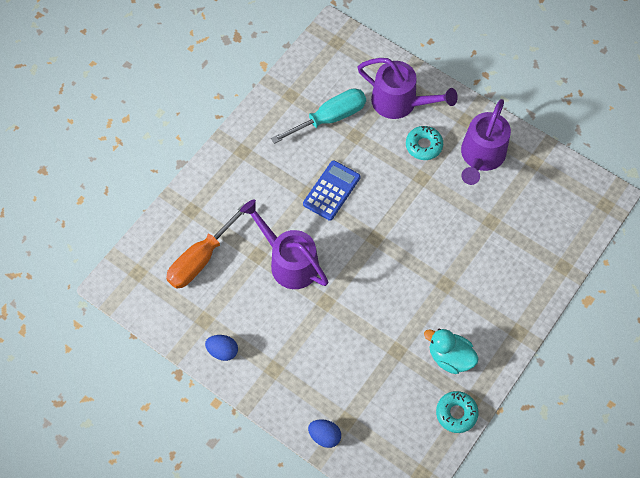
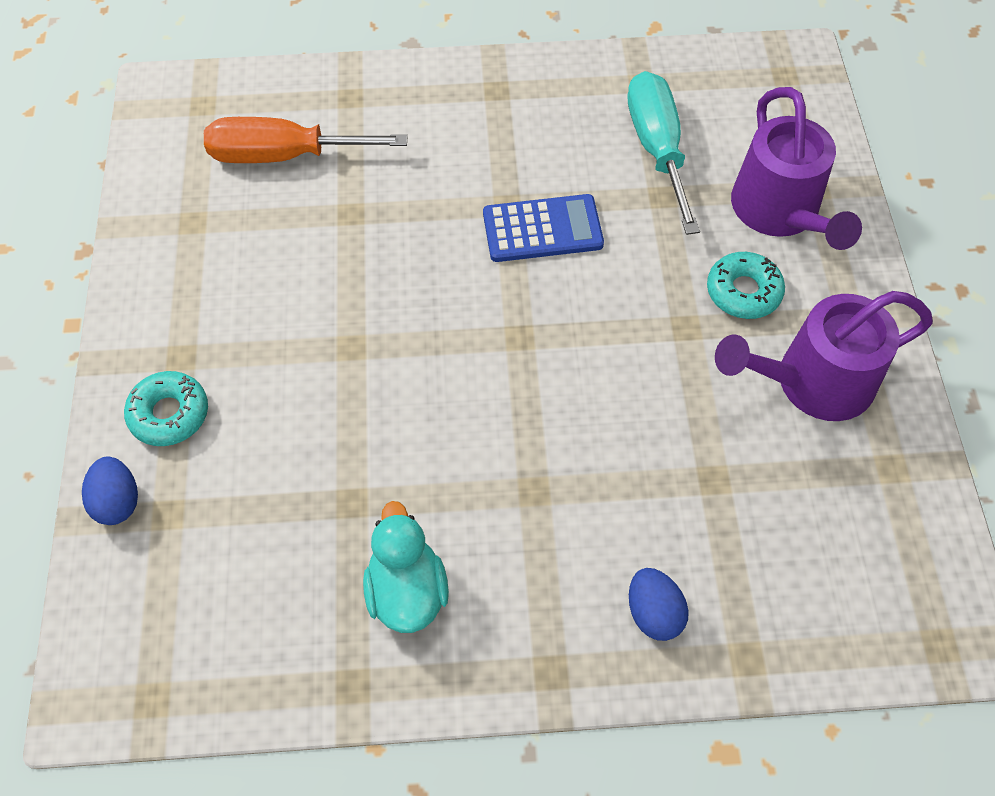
camera: 50 degrees right, 5 degrees down
blue egg [205,335,238,361] -> blue egg moved to [629,568,689,641]
purple watering can [240,199,329,289] -> none
turquoise screwdriver [271,88,366,144] -> turquoise screwdriver turned 120 degrees counterclockwise [627,71,700,235]
turquoise donut [436,391,478,433] -> turquoise donut moved to [124,371,208,446]

